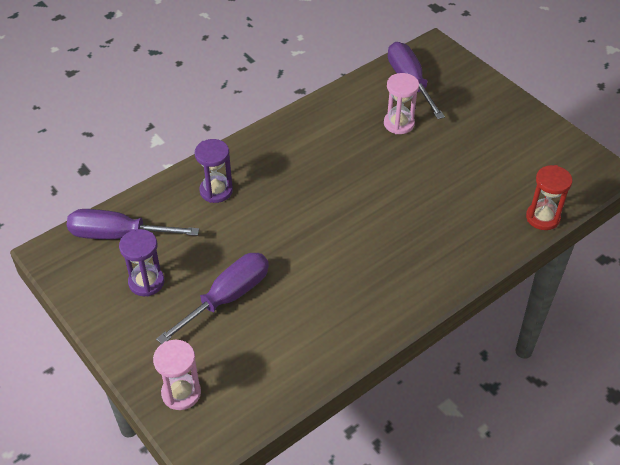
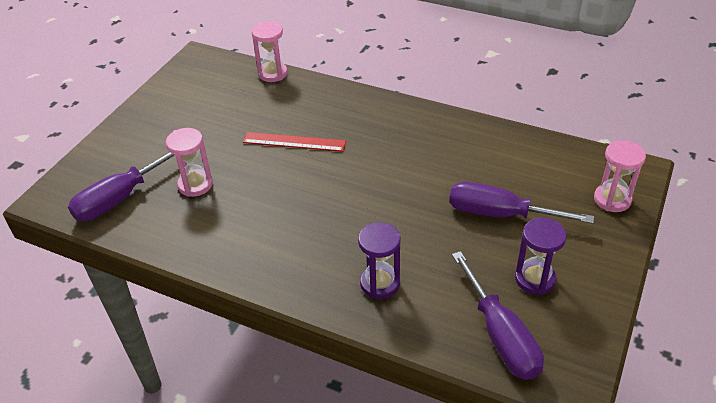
camera: 115 degrees left, 5 degrees down
red hourglass [526,165,572,230] -> pink hourglass [252,21,288,82]
none -> red ruler [243,132,346,152]

